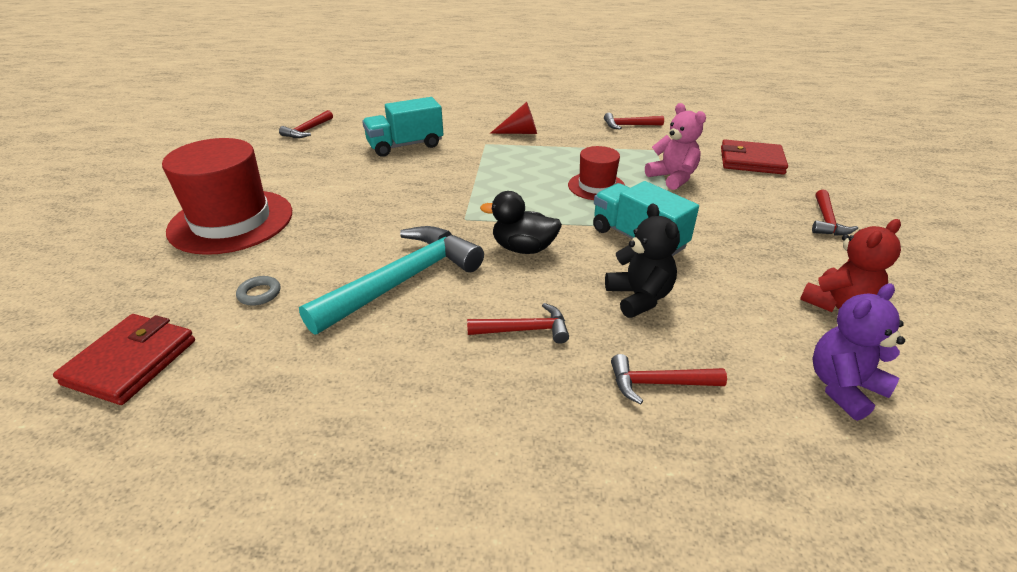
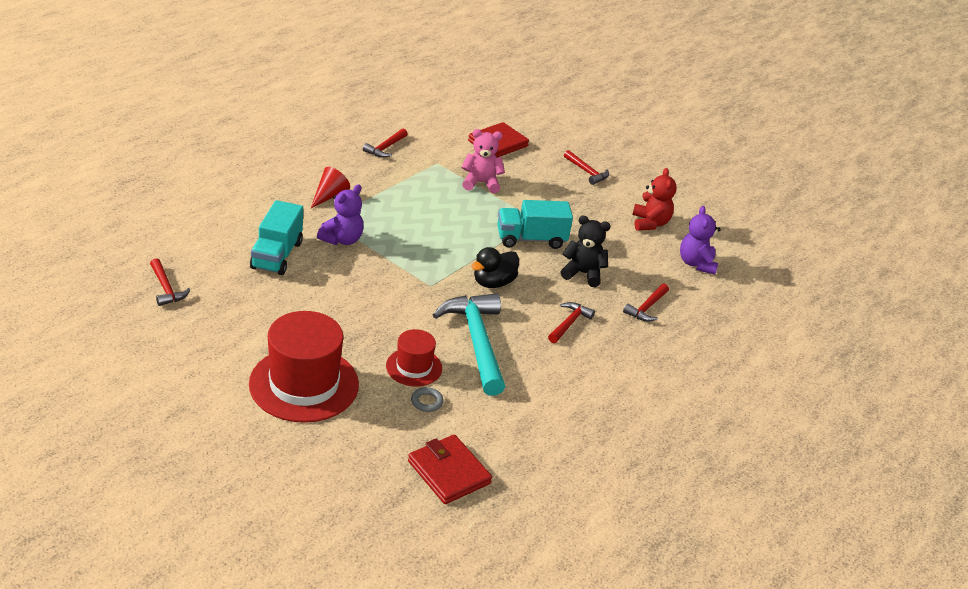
camera: 60 degrees left, 0 degrees up
red hat [568,146,625,200] -> red hat moved to [386,329,442,387]
none -> purple teddy bear [317,185,364,245]

